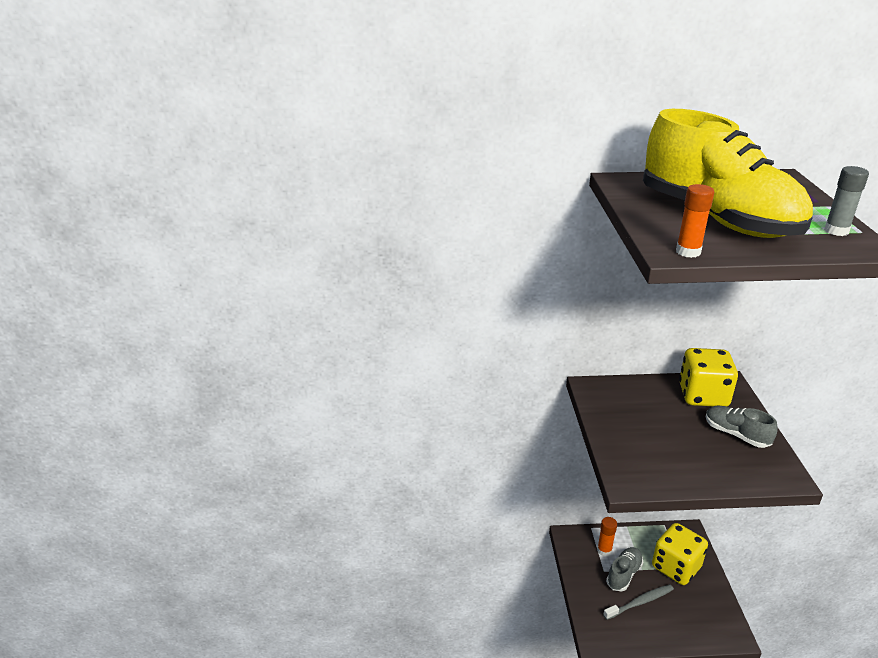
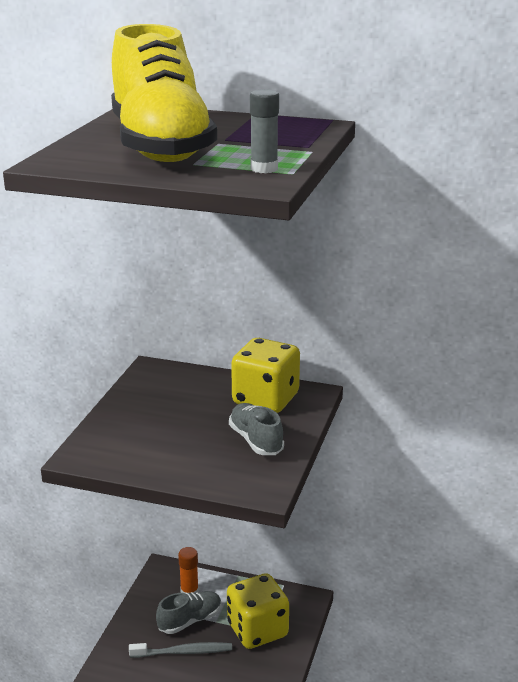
camera: 20 degrees right, 5 degrees down
orange glue stick [676,184,714,258] -> none

